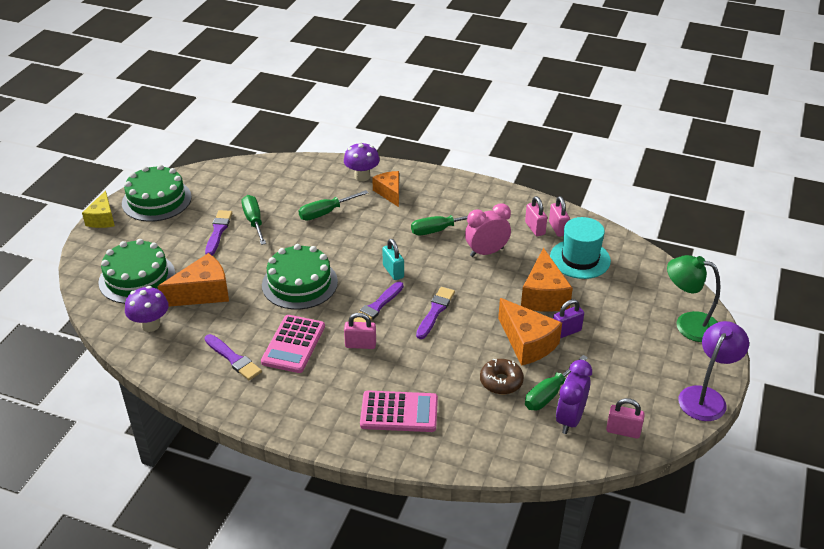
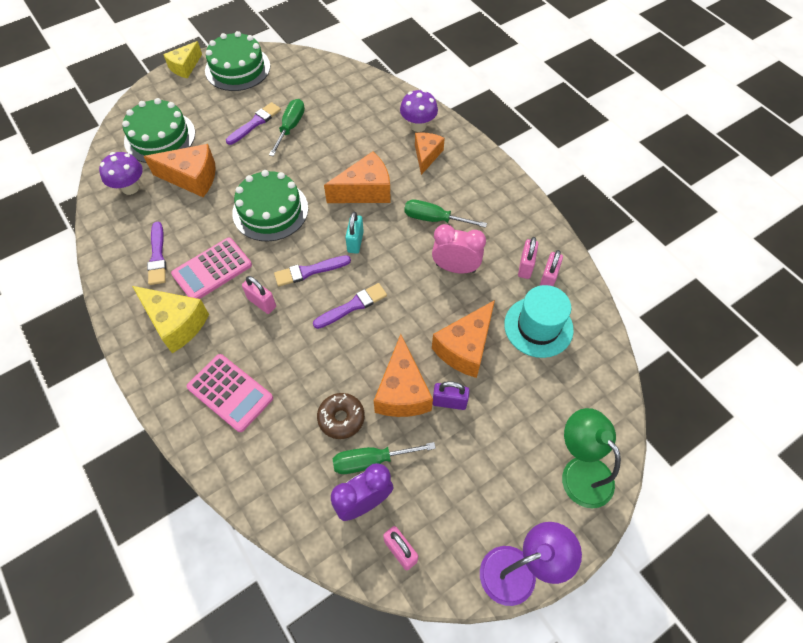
camera: 35 degrees right, 20 degrees up
green screwdriver [298,190,369,220] -> none
none -> yellow cheese [132,286,209,353]
none -> orange cheese [324,151,391,203]

